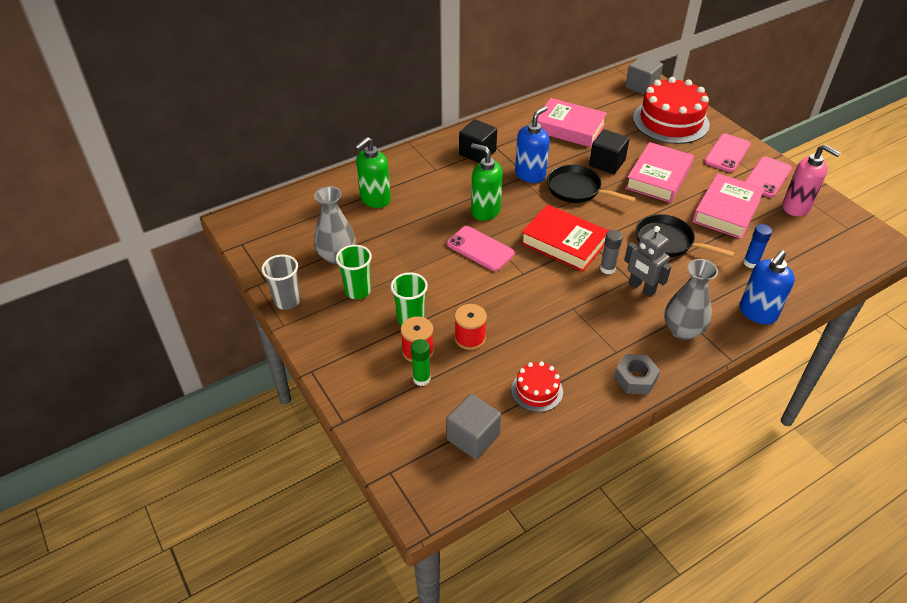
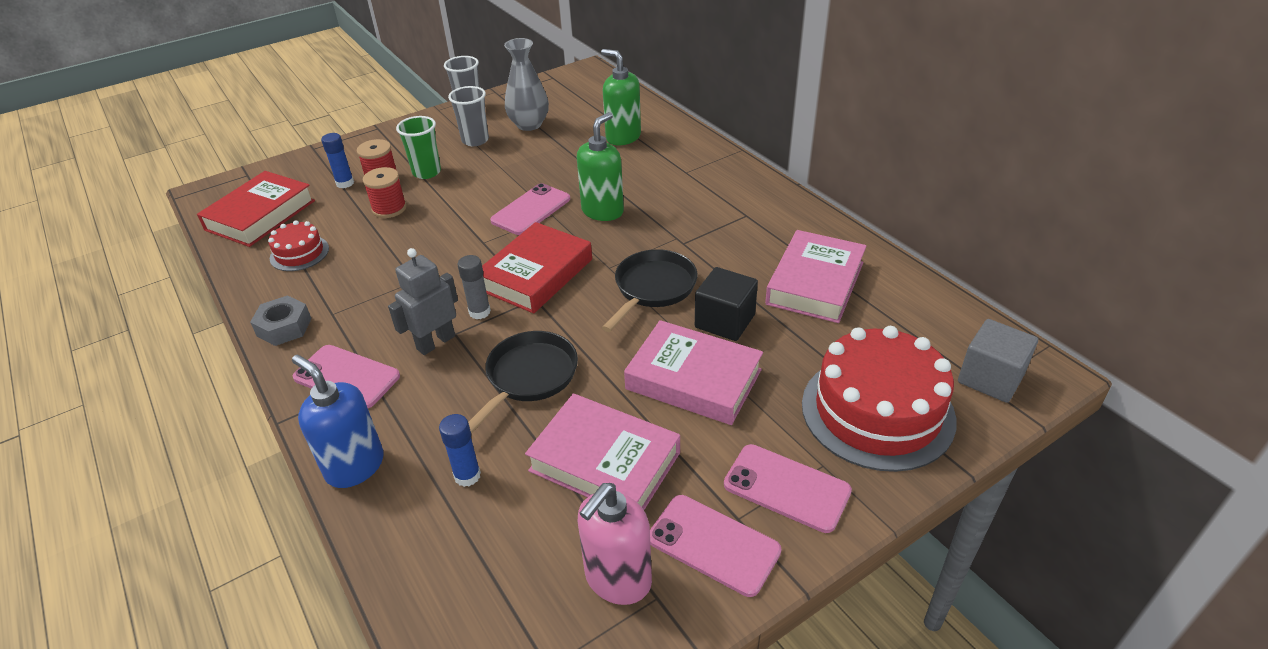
camera: 90 degrees right, 5 degrees down
green cup [336,245,372,299] -> grey cup [448,86,489,146]
green glue stick [411,339,431,386] -> blue glue stick [321,133,354,188]
grey cube [446,394,501,460] -> red book [197,171,315,247]
black cube [459,119,497,163] -> none
blue soap dispenser [515,106,550,183] -> none
grey vase [664,259,718,340] -> pink phone [293,345,400,408]

